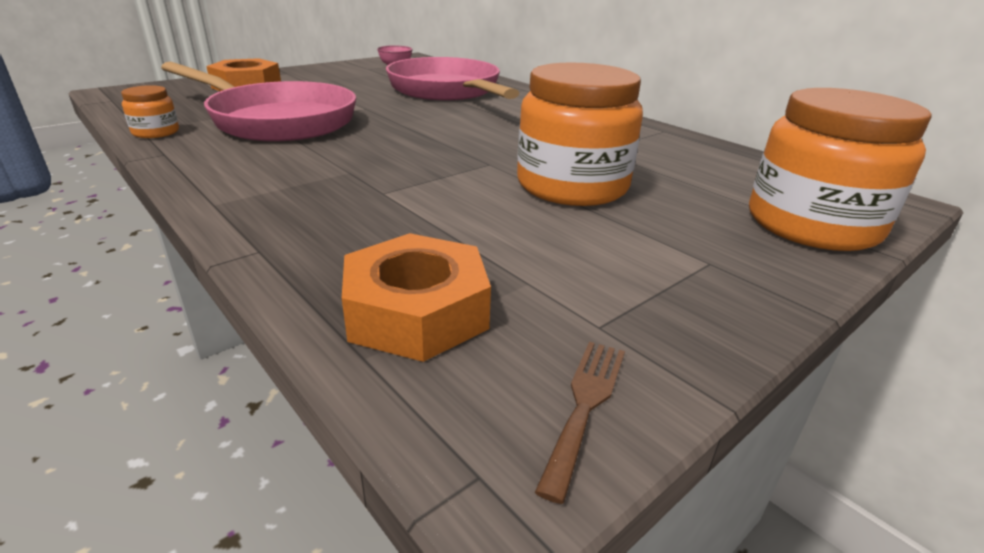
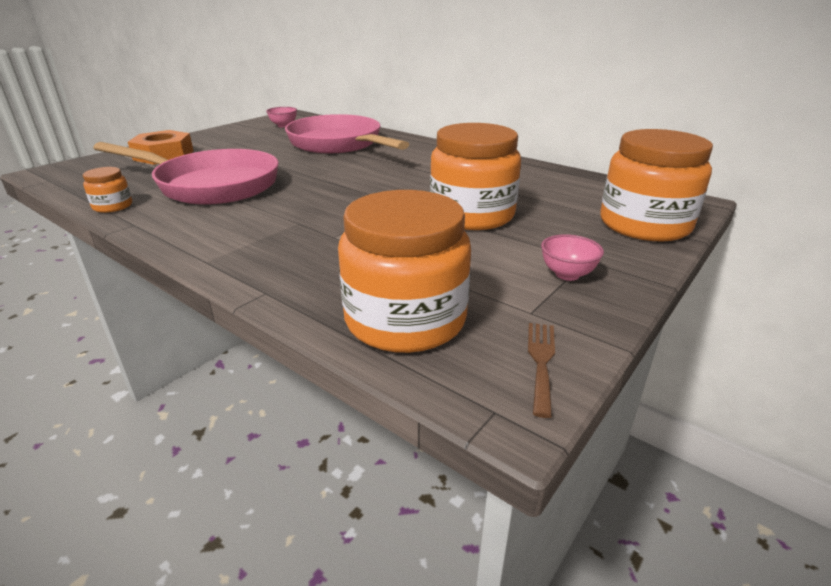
camera: 10 degrees left, 0 degrees up
orange nut [342,233,491,362] -> orange jar [338,190,471,353]
none -> pink bowl [541,234,604,281]

